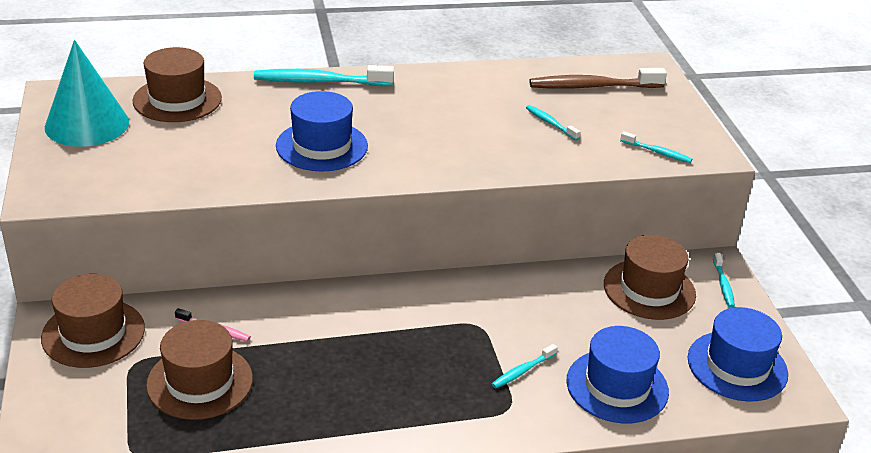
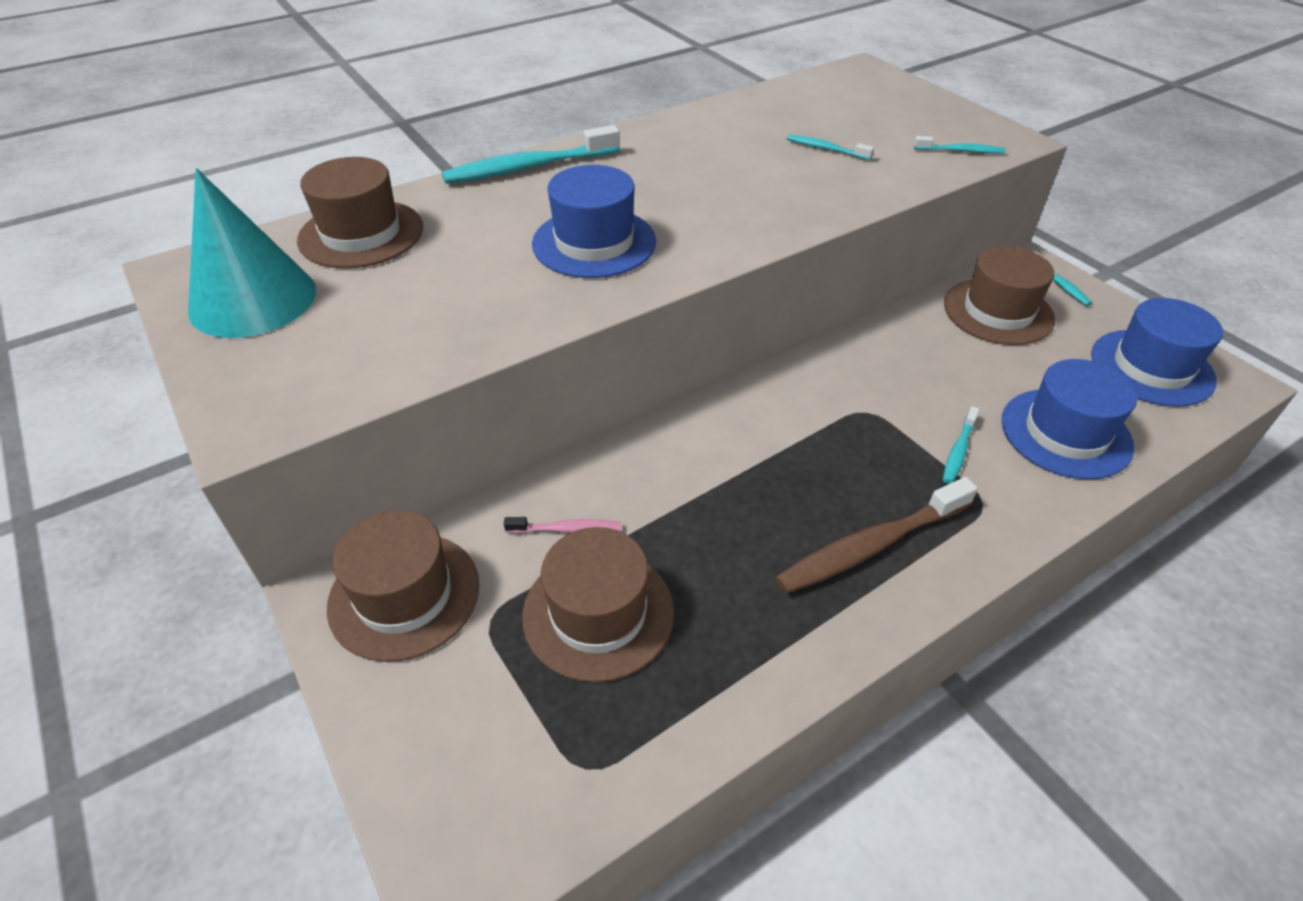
camera: 20 degrees left, 10 degrees up
brown toothbrush [530,68,667,89] -> brown toothbrush moved to [775,477,978,594]

